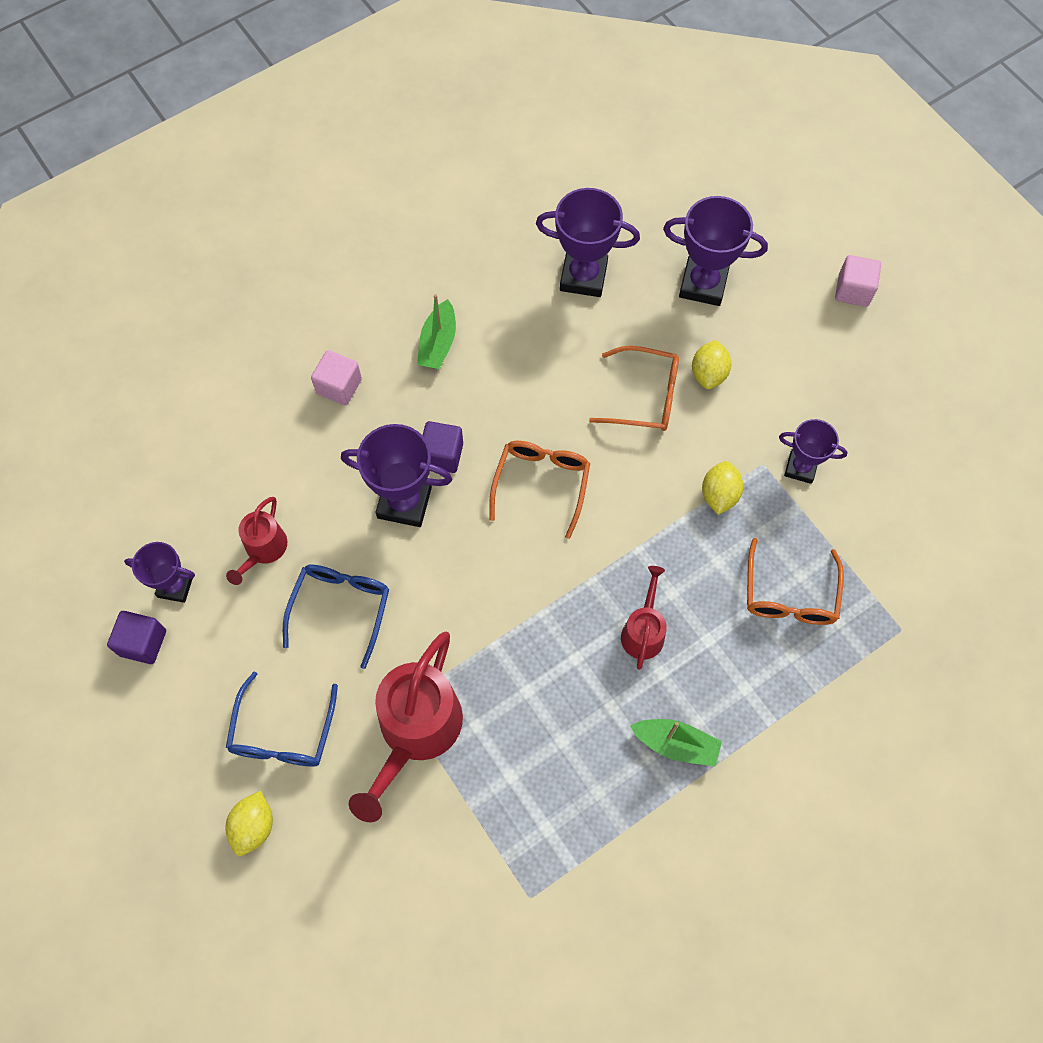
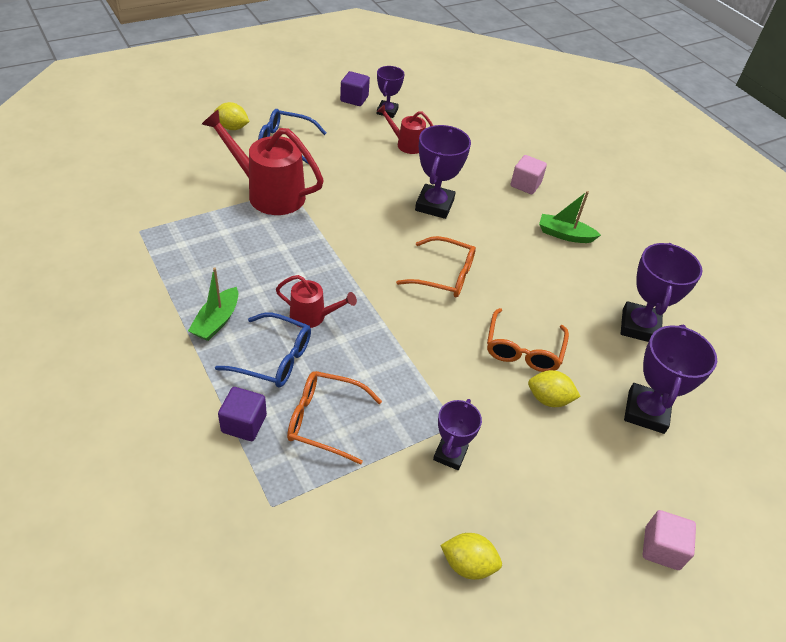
camera: 90 degrees right, 20 degrees down
blue glasses [283,564,389,669] -> blue glasses moved to [215,313,311,388]
purple cube [422,421,463,473] -> purple cube moved to [218,387,267,441]
yellow lemon [702,461,744,515] -> yellow lemon moved to [440,533,502,580]

